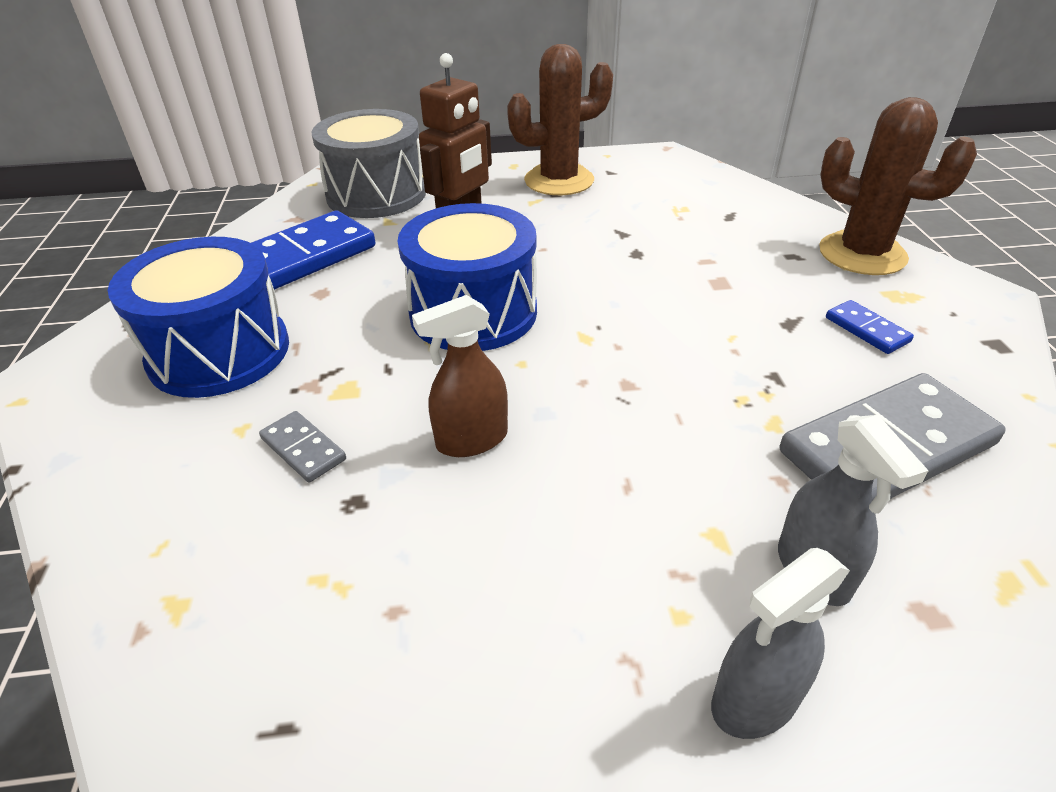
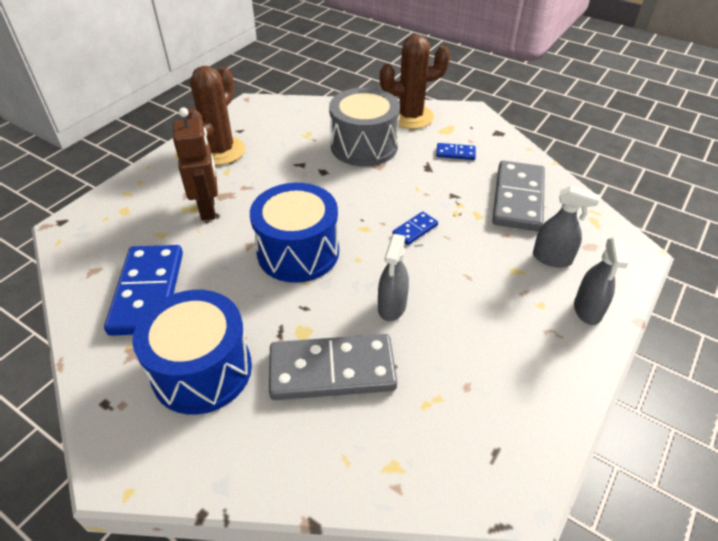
camera: 50 degrees left, 5 degrees up
grey domino [259,411,346,482] -> grey domino [269,334,397,400], size x2.21
grey drum [311,109,426,218] -> grey drum moved to [329,88,400,167]
brown spray bottle [412,295,508,457] -> grey spray bottle [378,234,409,321]
none -> blue domino [392,212,438,245]

